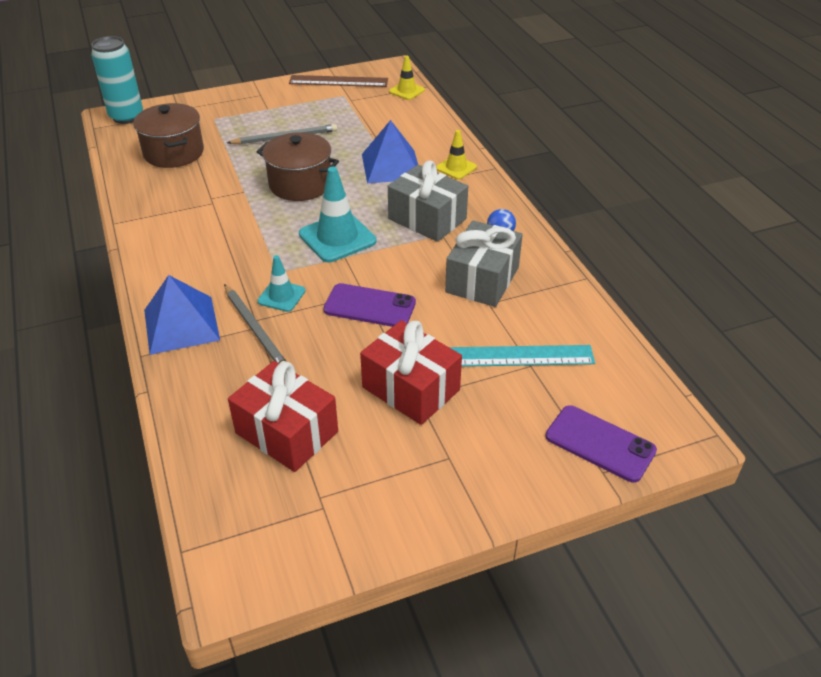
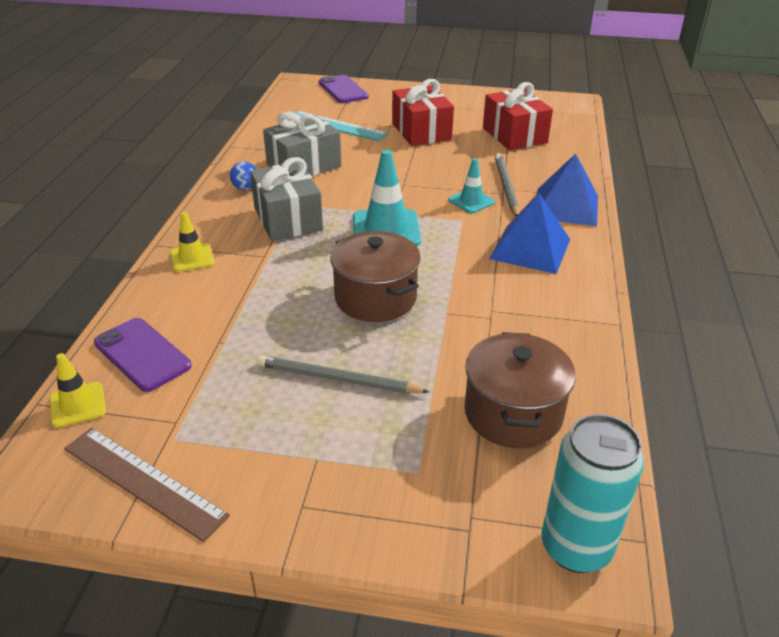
camera: 150 degrees left, 5 degrees down
purple phone [323,283,416,327] -> purple phone moved to [94,318,191,392]
blue pyramid [362,120,418,184] -> blue pyramid moved to [490,193,570,274]

